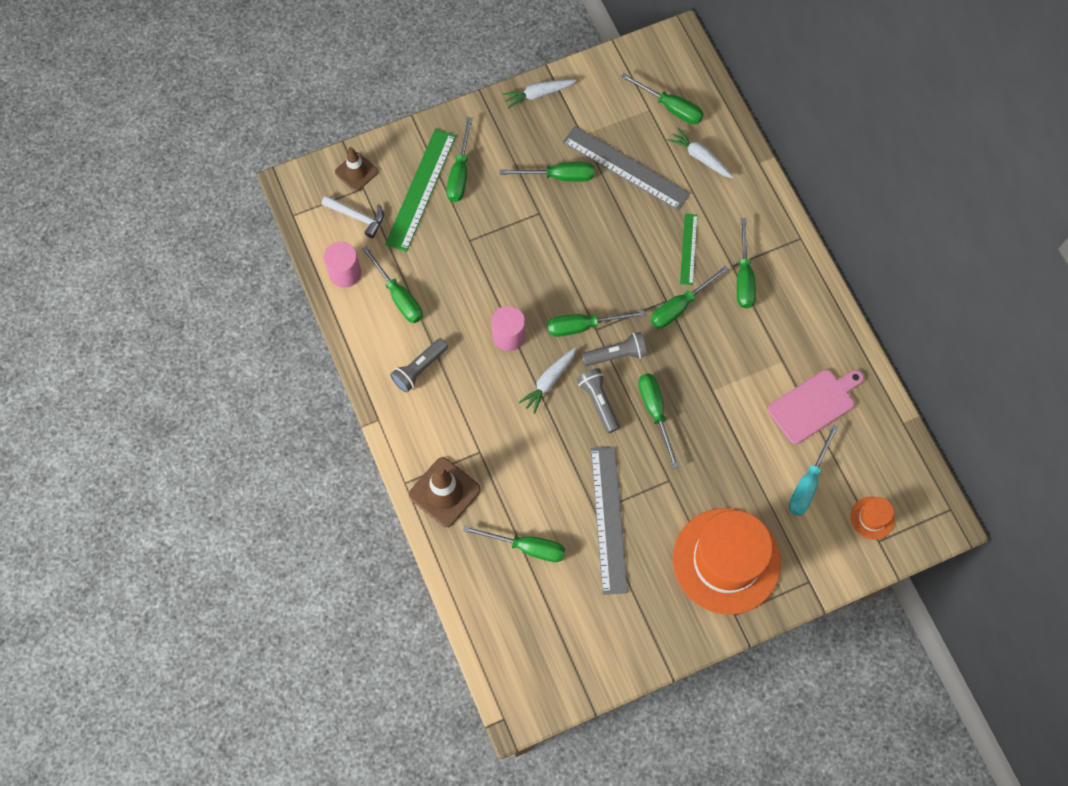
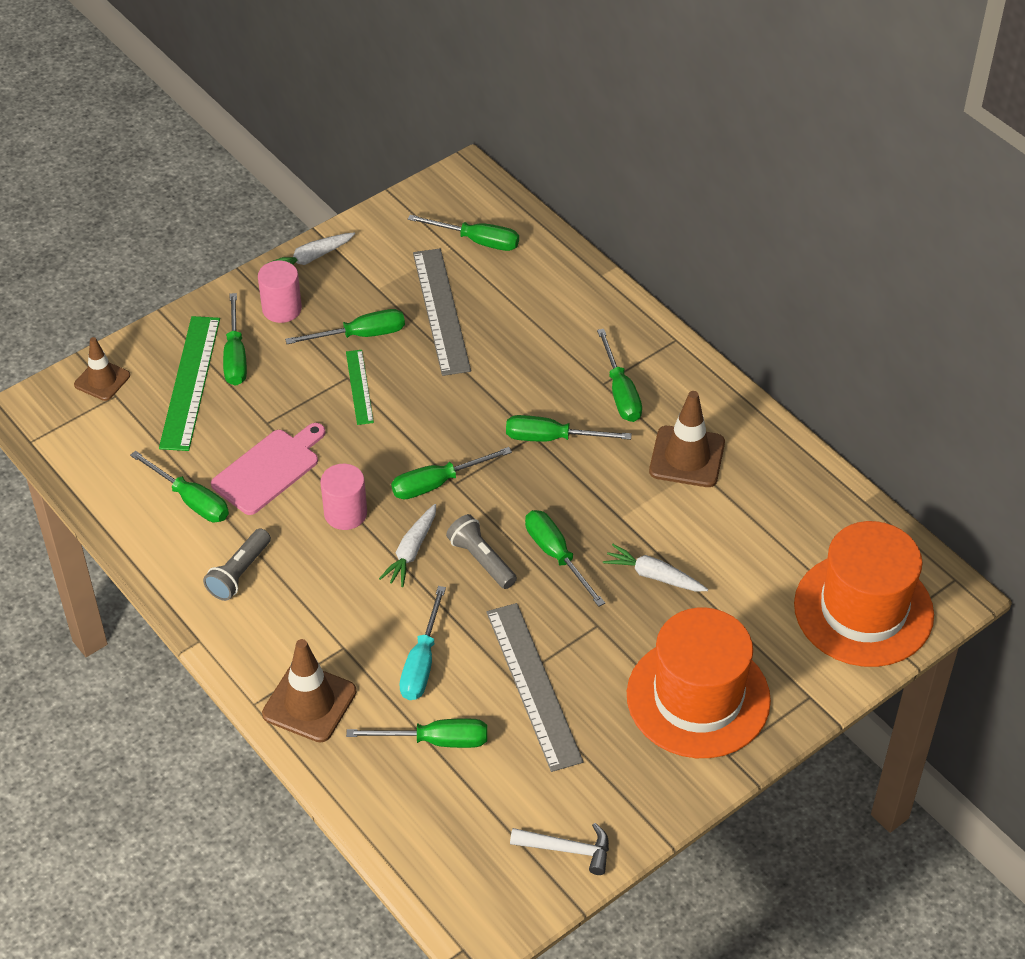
camera: 15 degrees left, 20 degrees down
white hammer [322,195,384,238] -> white hammer moved to [510,823,609,875]
pink cylinder [324,242,361,288] -> pink cylinder moved to [258,261,302,323]
grey ruler [563,126,690,210] -> grey ruler turned 60 degrees clockwise [413,248,471,376]
grey flashlight [582,332,647,366] -> none
green screwdriver [650,265,729,329] -> green screwdriver turned 60 degrees clockwise [506,415,632,442]
white carrot [667,127,733,178] -> white carrot moved to [603,544,708,591]
green ruler [680,214,698,285] -> green ruler moved to [346,350,374,425]
pink cutting board [768,370,864,444] -> pink cutting board moved to [211,423,326,515]
turquoise screwdriver [789,425,838,516] -> turquoise screwdriver moved to [400,586,446,700]
orange hat [851,496,895,540] -> orange hat [794,521,934,667], size x2.41
none -> brown traffic cone [649,391,725,487]

